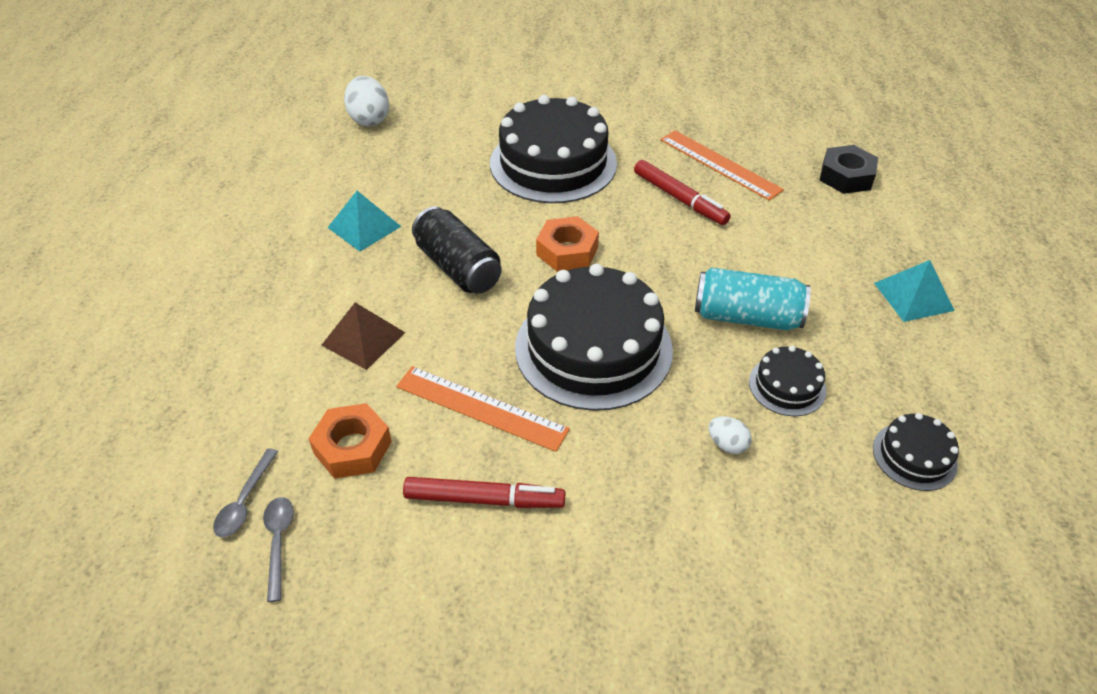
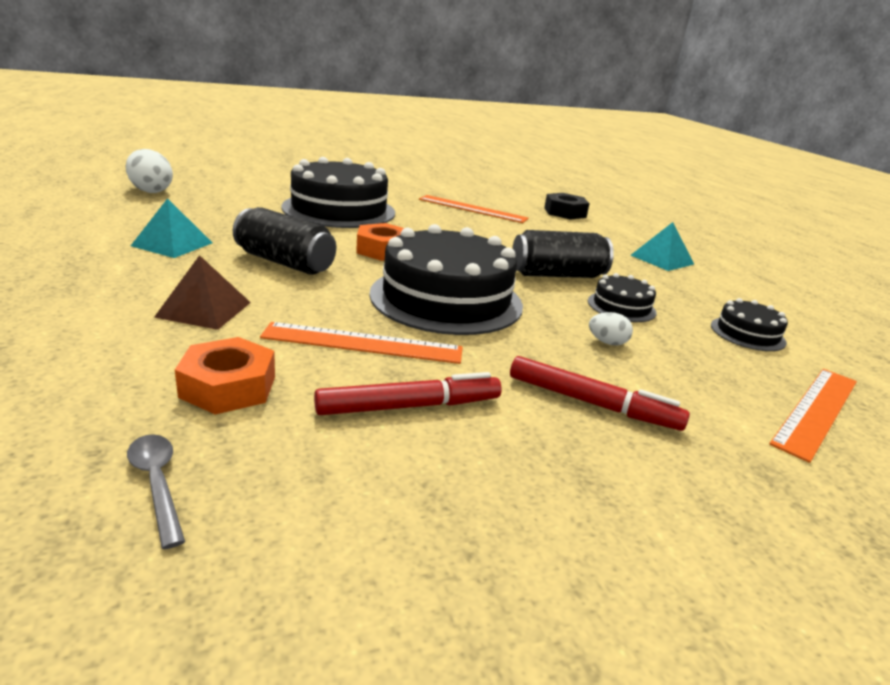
camera: 25 degrees left, 20 degrees down
grey spoon [213,448,278,537] -> none
red marker [634,160,731,225] -> red marker moved to [510,356,690,431]
turquoise can [695,267,811,331] -> black can [512,230,614,278]
none -> orange ruler [769,369,857,463]

